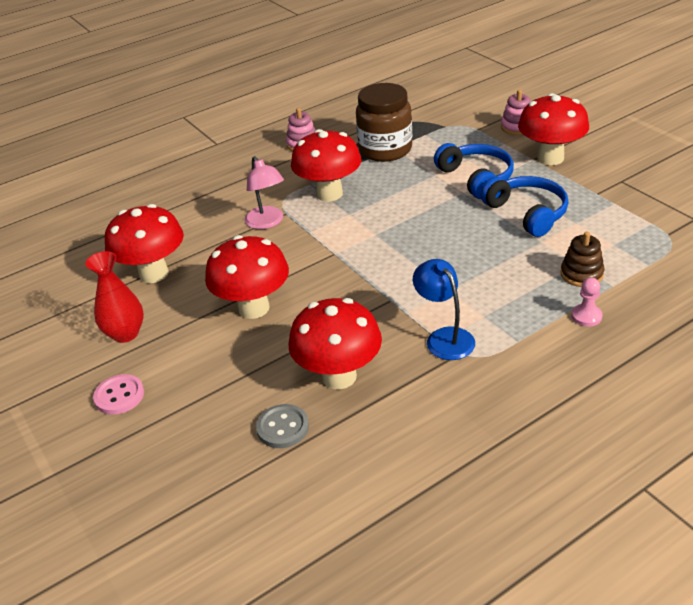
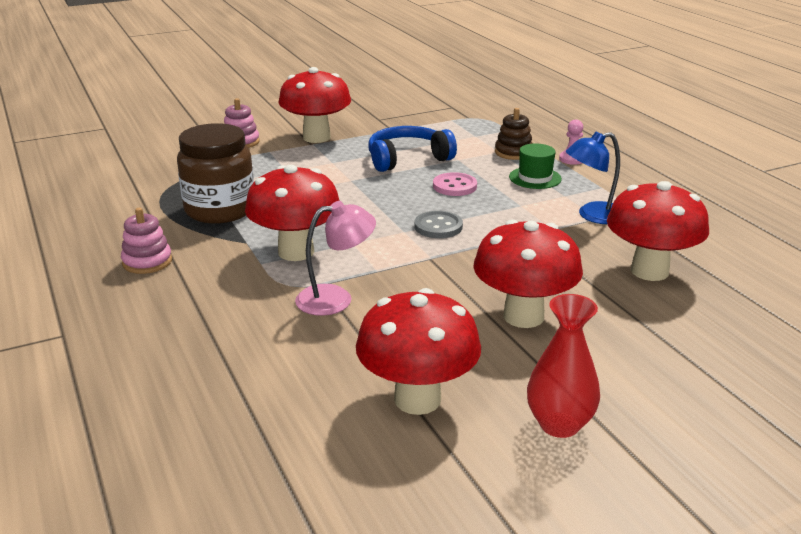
camera: 85 degrees left, 10 degrees down
pink button [93,374,144,415] -> pink button moved to [433,172,477,196]
grey button [256,404,309,448] -> grey button moved to [414,211,463,238]
blue headphones [434,143,514,199] -> none
none -> green hat [509,143,562,189]

